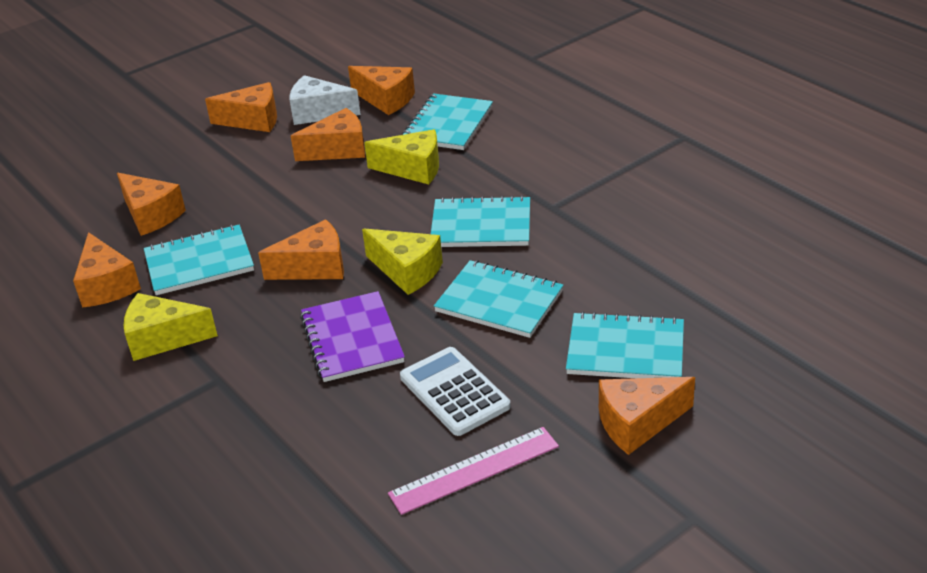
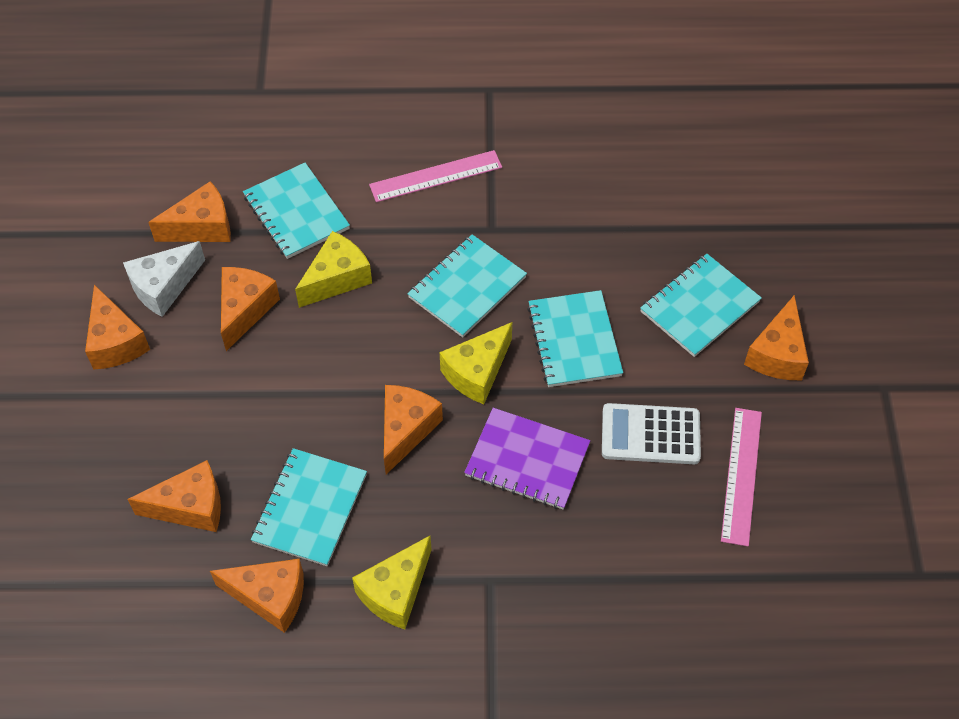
camera: 55 degrees left, 20 degrees up
orange cheese [205,82,277,132] -> orange cheese turned 120 degrees clockwise [85,285,150,370]
yellow cheese [362,229,443,295] -> yellow cheese turned 150 degrees clockwise [440,322,512,404]
turquoise notebook [434,260,563,338] -> turquoise notebook turned 75 degrees counterclockwise [527,290,623,387]
none -> pink ruler [369,150,502,202]

